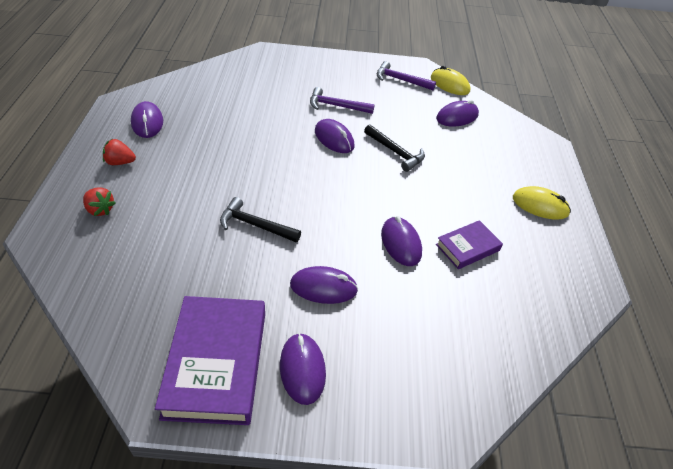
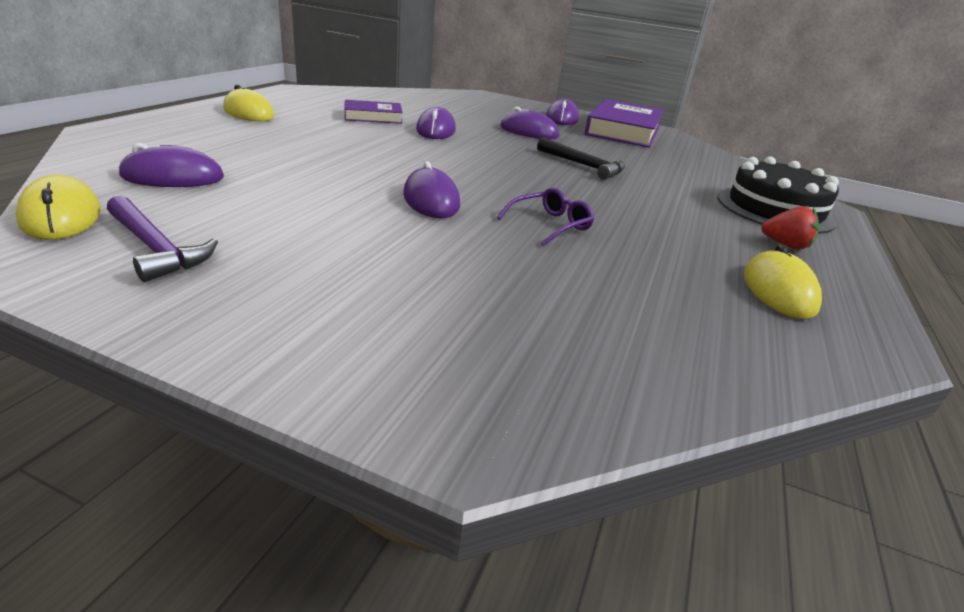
camera: 160 degrees left, 15 degrees down
red strawberry [83,187,116,216] -> black cake [717,156,839,234]
purple mouse [131,101,163,138] -> yellow mouse [744,244,822,319]
purple hammer [310,87,375,114] -> none
black hammer [364,124,425,172] -> none
none -> purple glasses [497,187,594,246]

